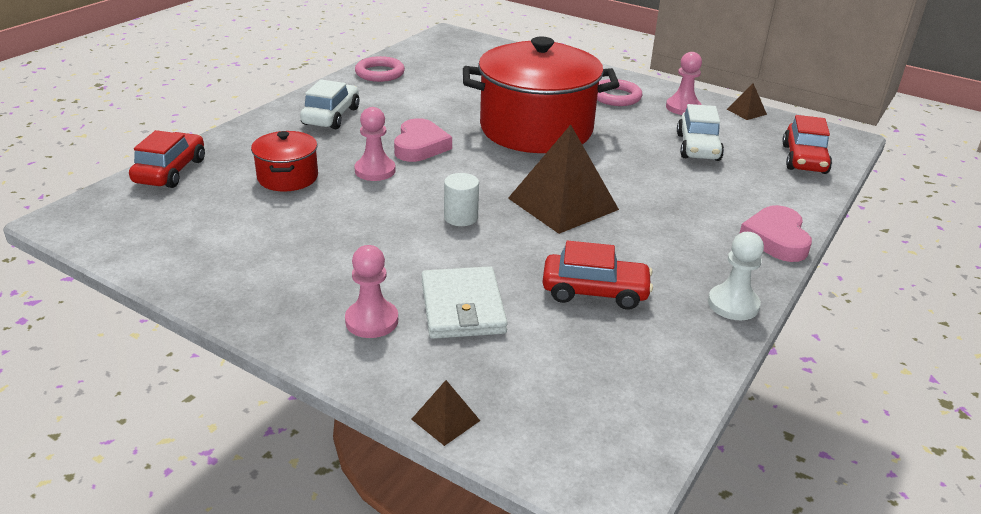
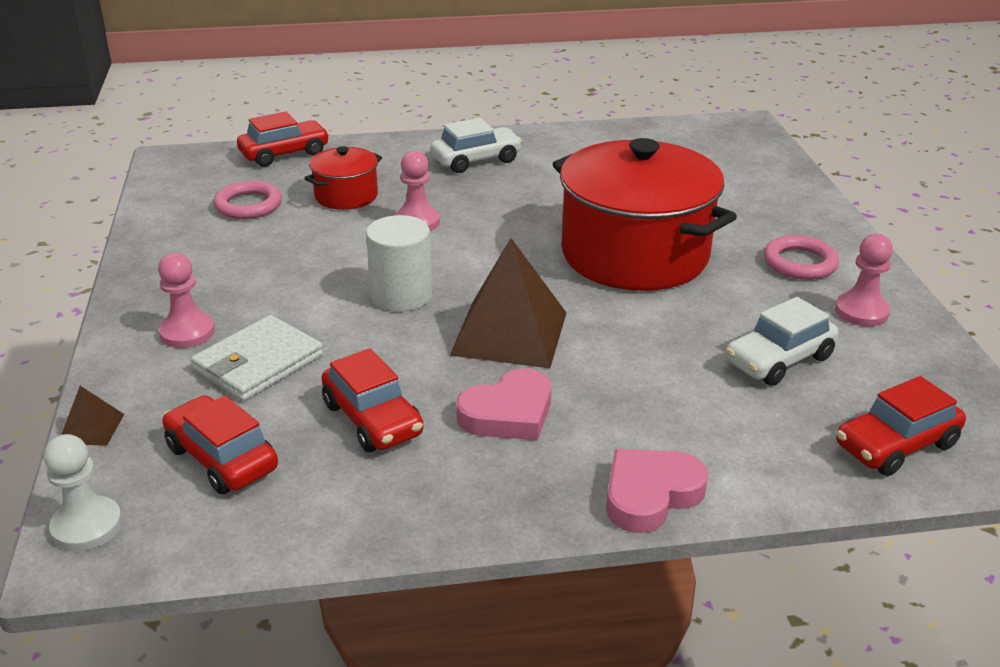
camera: 50 degrees right, 0 degrees up
pink ring [355,56,405,82] -> pink ring moved to [213,181,282,219]
pink heart [394,118,452,162] -> pink heart moved to [457,368,551,440]
white cylinder [444,173,479,226] -> white cylinder [366,215,432,311], size x1.55
white pawn [708,232,764,320] -> white pawn moved to [43,434,122,551]
brown pyramid [727,83,767,120] -> none
none -> red car [162,395,278,494]

